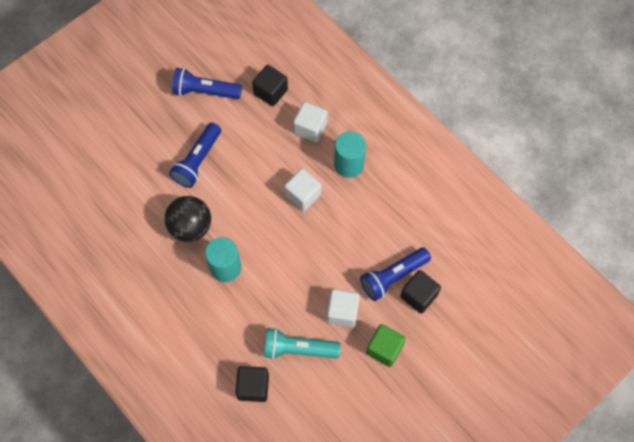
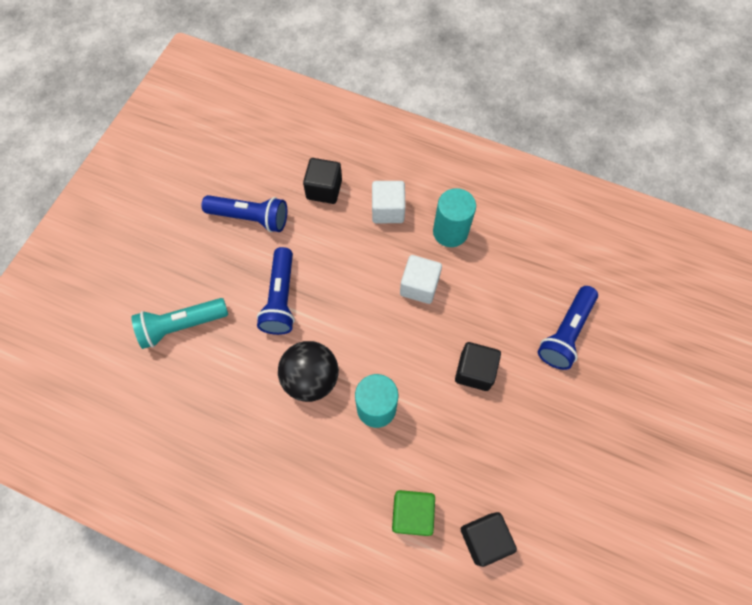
camera: 25 degrees left, 0 degrees up
blue flashlight [172,68,242,99] -> blue flashlight turned 150 degrees counterclockwise [202,195,287,232]
turquoise flashlight [264,328,341,360] -> turquoise flashlight moved to [131,298,228,349]
white cube [327,289,360,327] -> none
green cube [366,324,406,367] -> green cube moved to [392,490,435,536]
black cube [400,270,441,314] -> black cube moved to [455,342,501,391]

